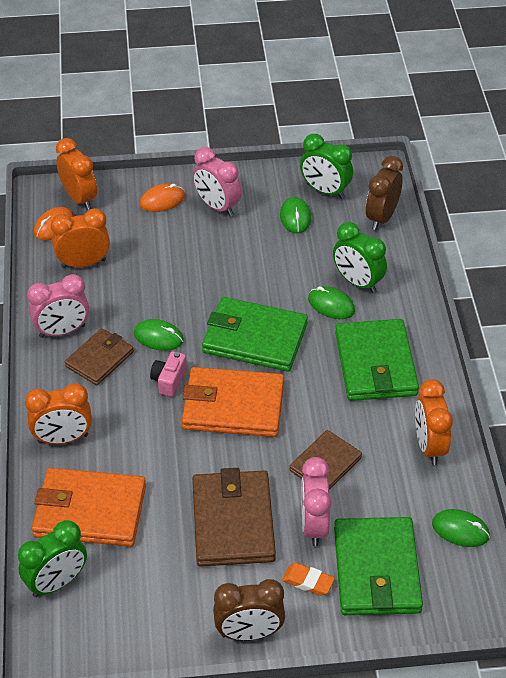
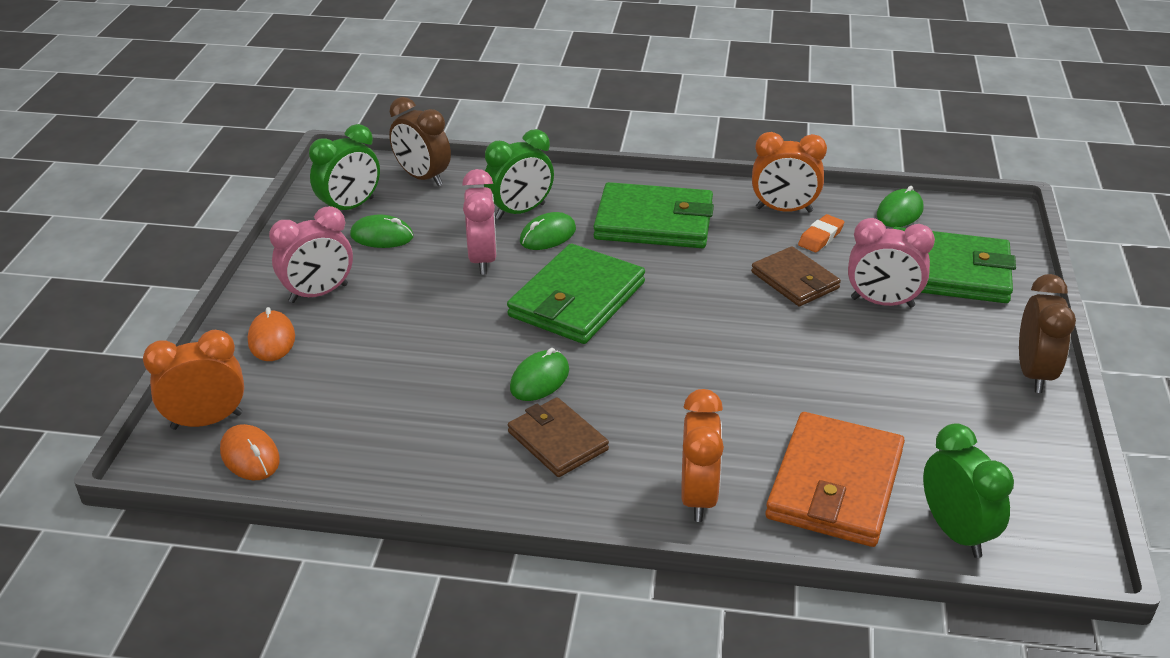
camera: 75 degrees left, 10 degrees down
pink clock [27,274,89,338] -> pink clock moved to [462,169,497,275]
orange clock [51,208,110,268] -> none
pink camera [150,351,187,397] -> none
orange wallet [182,367,284,437] -> none
brown wallet [192,468,276,567] -> none
orange eraser [282,563,335,596] -> orange eraser moved to [798,214,844,252]

